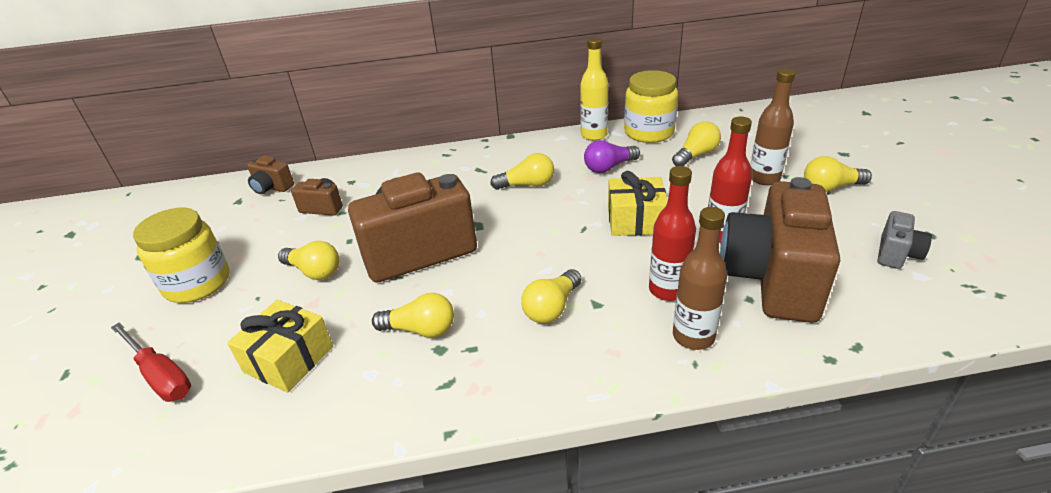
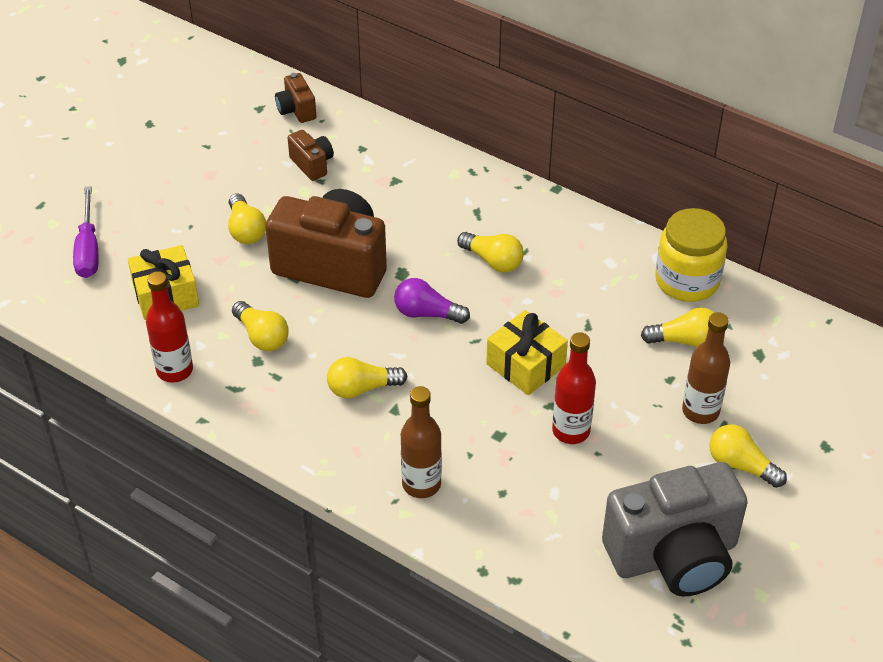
camera: 40 degrees right, 10 degrees up
red screwdriver [111,322,191,402] -> purple screwdriver [73,186,98,278]
yellow jar [133,208,230,303] -> none
yellow bottle [580,37,608,141] -> none
purple light bulb [584,140,640,173] -> purple light bulb moved to [394,278,470,324]
red bottle [649,166,696,301] -> red bottle moved to [146,271,193,383]
brown camera [720,177,840,323] -> none
grey camera [878,211,932,269] -> grey camera [602,462,748,596], size x2.28

